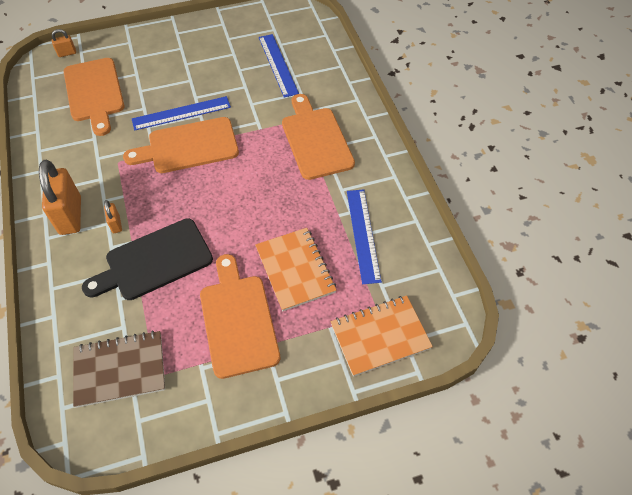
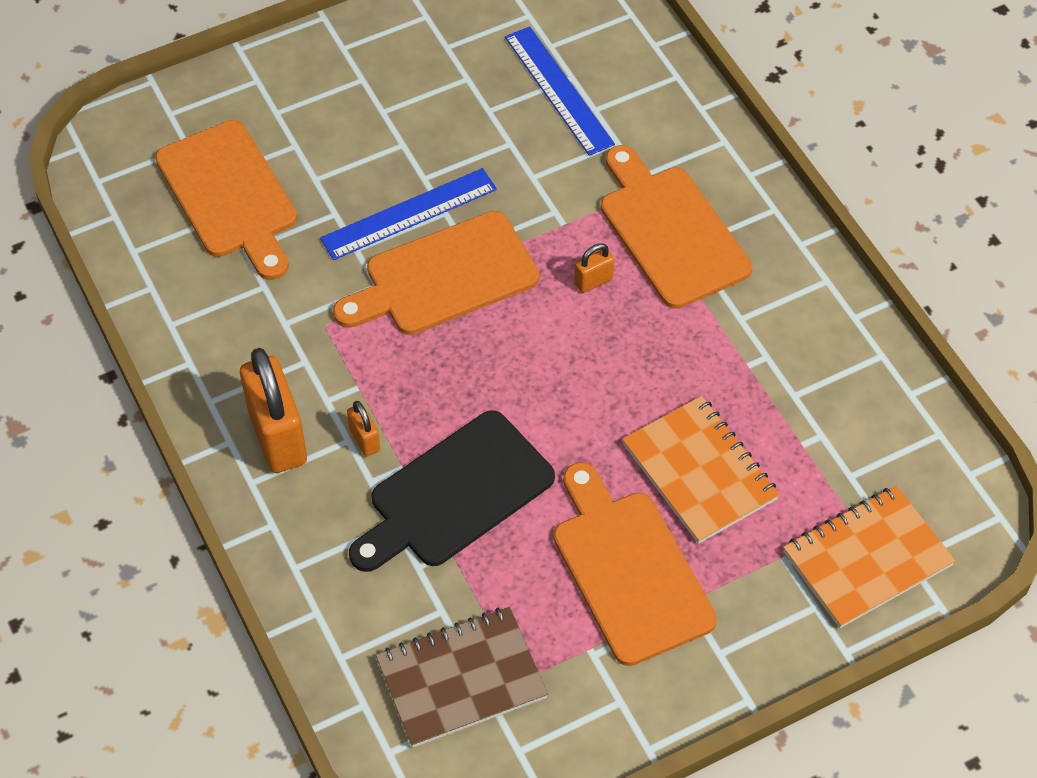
camera: 10 degrees left, 0 degrees up
orange padlock [52,29,76,57] -> orange padlock moved to [574,243,614,293]
blue ruler [347,189,382,284] -> none

